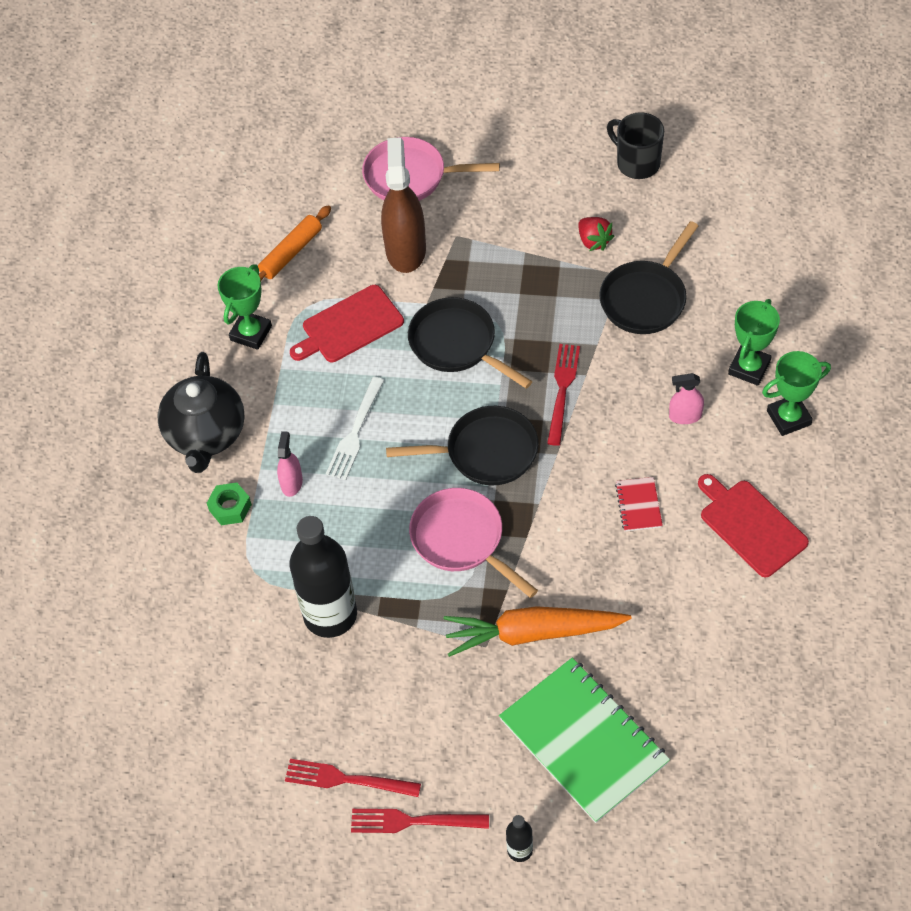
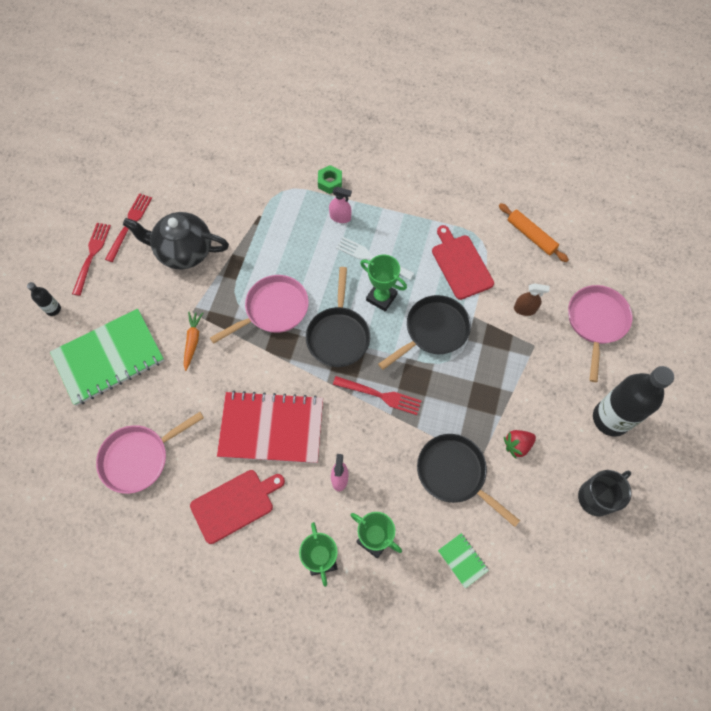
camera: 95 degrees right, 10 degrees up
black teapot [157,352,245,473] -> black teapot moved to [123,212,229,269]
green trophy [218,264,272,350] -> green trophy moved to [360,255,407,312]
black bottle [290,516,357,638] -> black bottle moved to [593,366,674,437]
brown spray bottle [381,137,426,273] -> brown spray bottle [514,283,550,316], size x0.49
orange carrot [444,606,632,657] -> orange carrot [184,312,203,371], size x0.51
red notebook [615,477,663,531] -> red notebook [217,391,323,464], size x2.38
none -> pink pan [96,412,204,494]
none -> green notebook [438,533,489,589]

